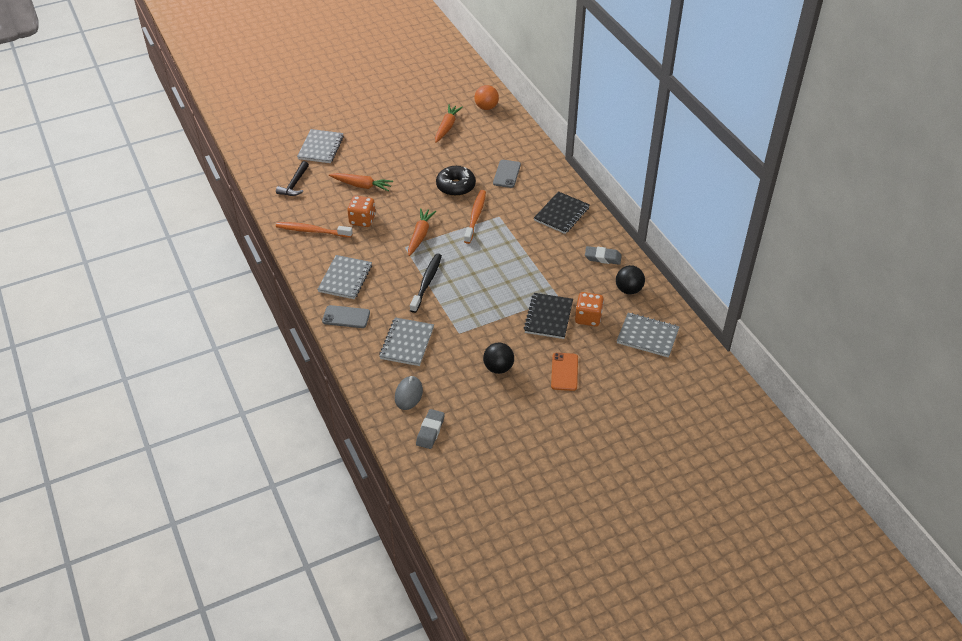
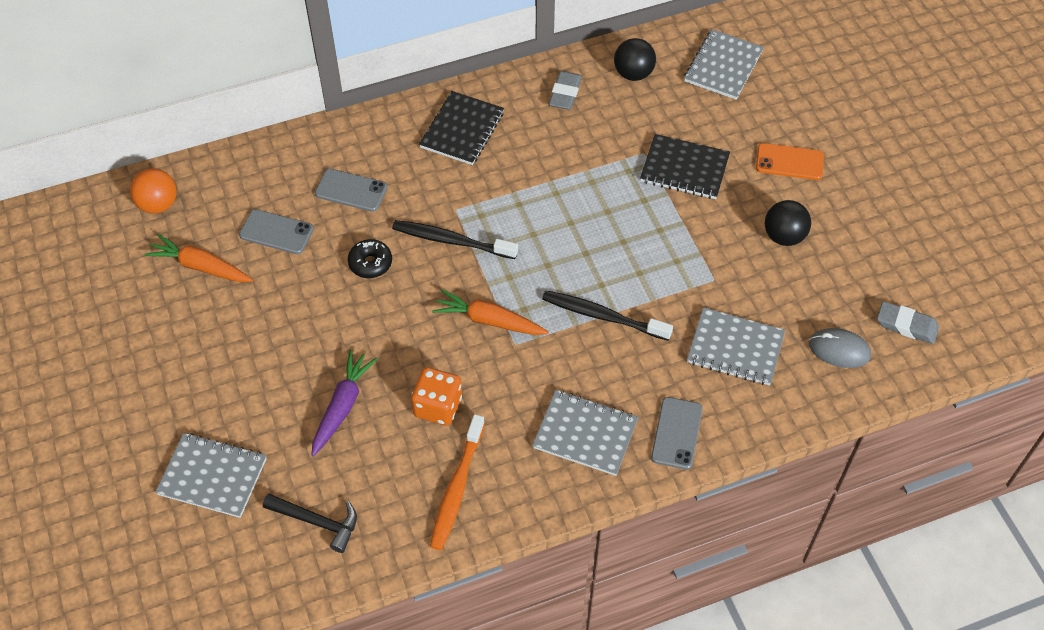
camera: 85 degrees left, 10 degrees up
orange carrot [329,173,393,191] -> purple carrot [311,350,377,456]
black donut [436,166,476,196] -> black donut [348,239,392,278], size x0.64
orange toothbrush [464,190,486,244] -> black toothbrush [392,220,518,259]
black notebook [534,191,590,234] -> black notebook turned 75 degrees clockwise [419,91,504,165]
orange dice [575,292,604,327] -> none
none -> grey phone [239,209,314,254]

